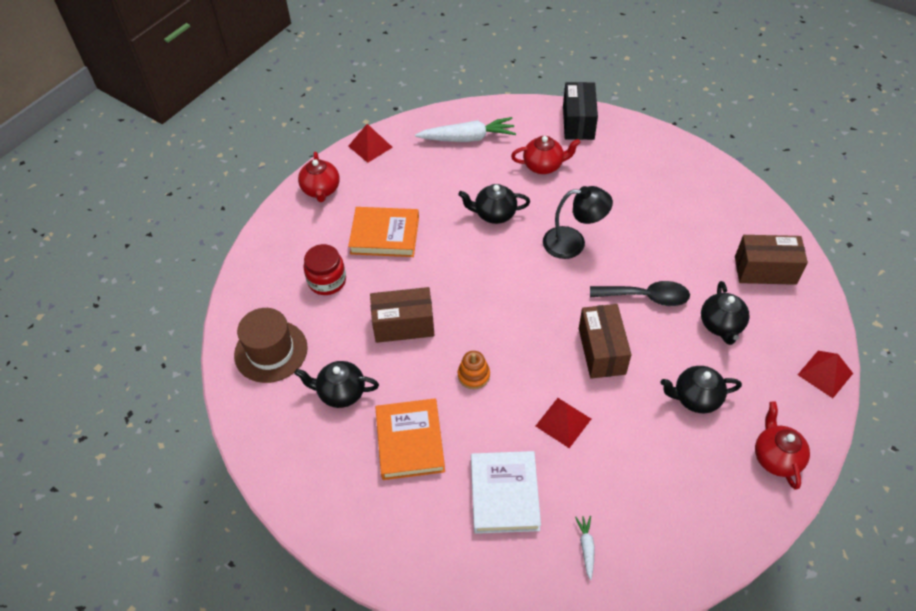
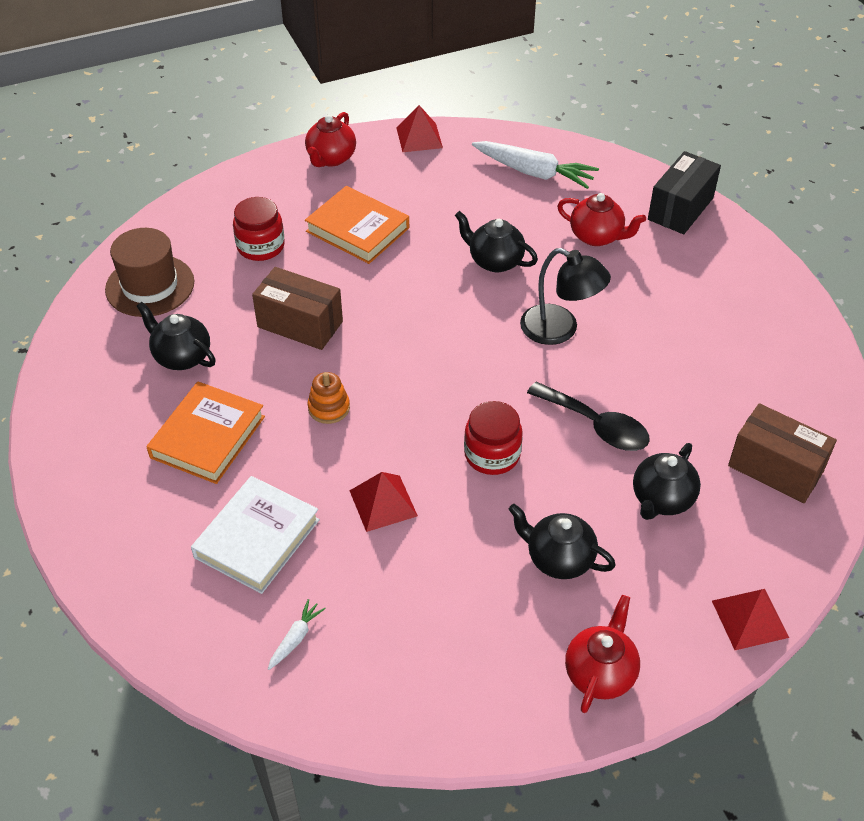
camera: 30 degrees right, 5 degrees down
brown box [579,304,632,379] -> red jar [464,401,523,475]

